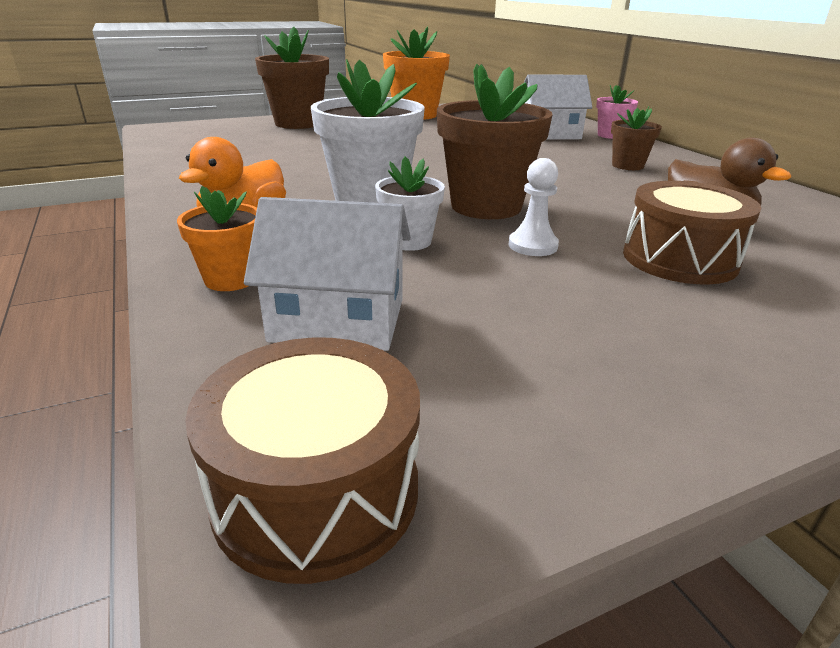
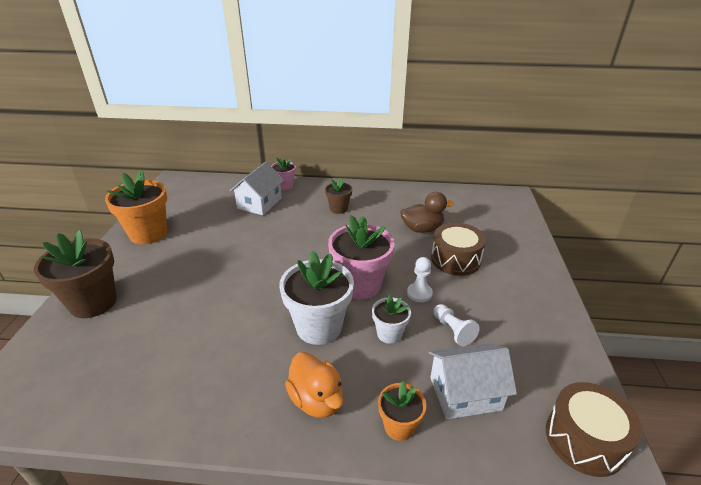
camera: 60 degrees left, 5 degrees up
white house [244,197,411,351] -> white house turned 45 degrees clockwise [429,343,517,419]
brown flower pot [437,64,552,219] -> pink flower pot [328,215,395,299]
none -> white pawn [433,304,480,346]

